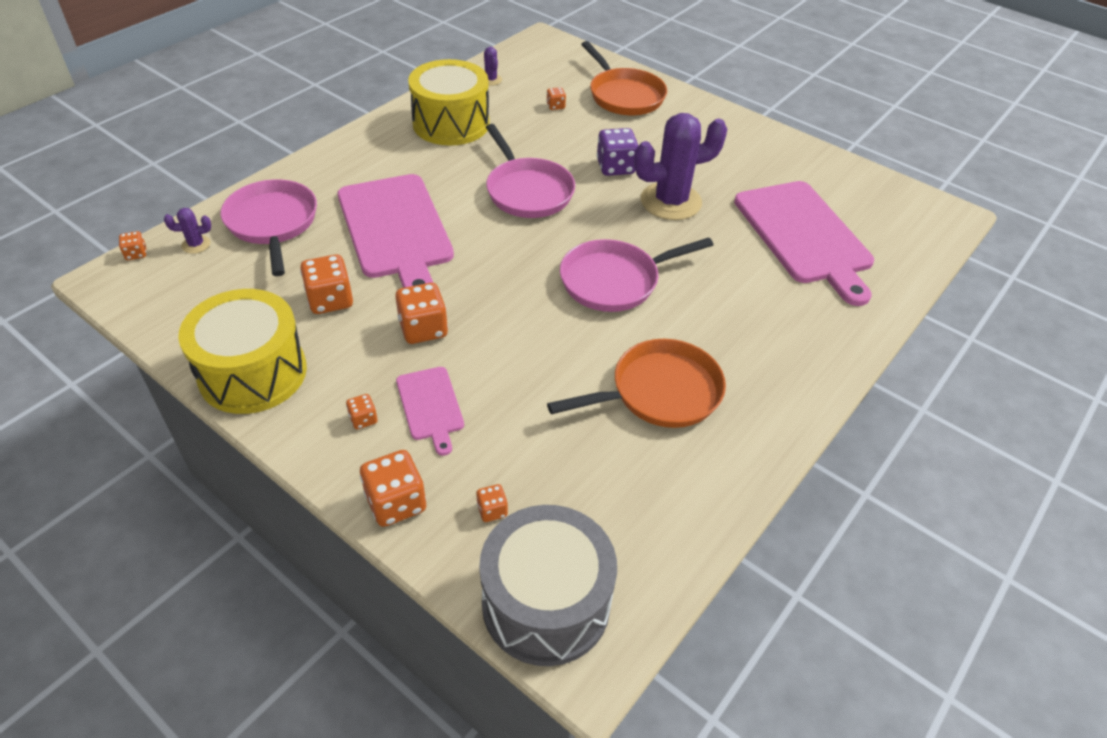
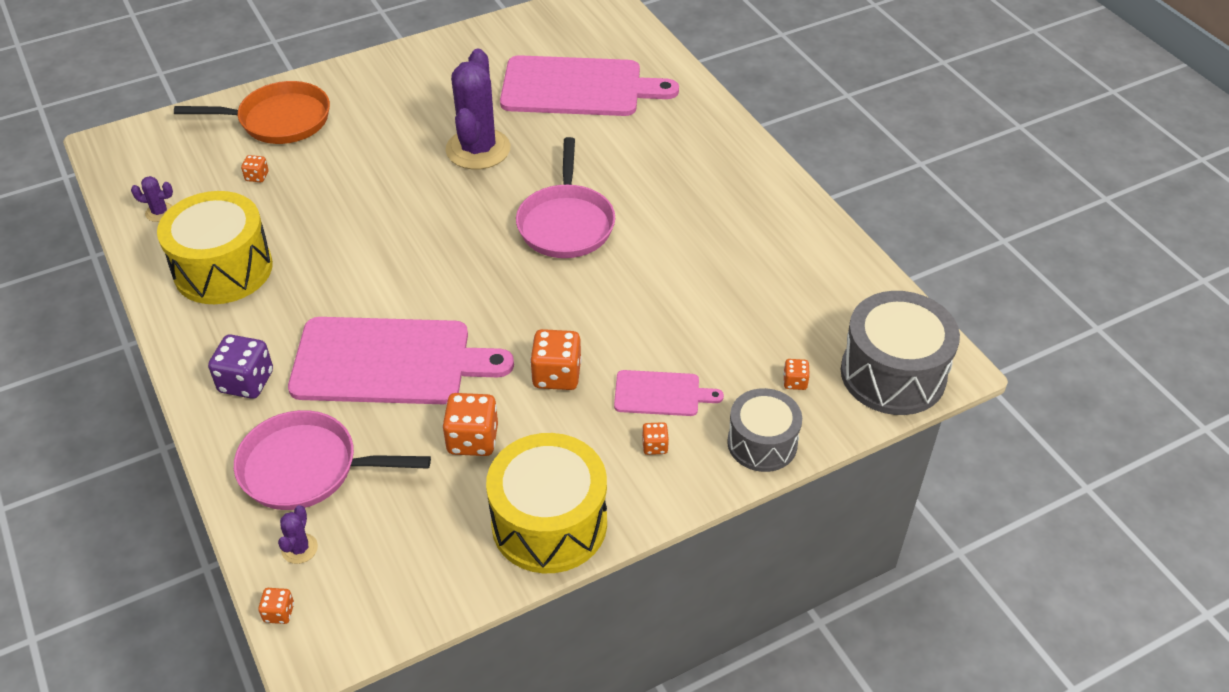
camera: 65 degrees left, 0 degrees up
orange dice [360,450,426,527] -> grey drum [727,388,802,472]
pink pan [486,124,575,218] -> none
orange pan [547,339,726,428] -> none
purple dice [597,128,638,176] -> purple dice moved to [208,334,273,399]

